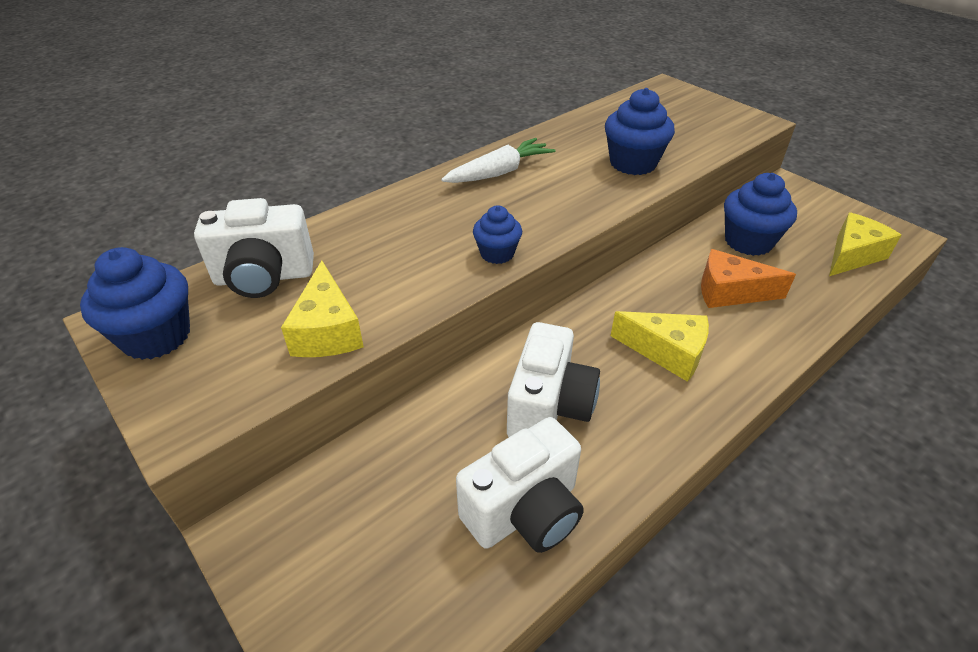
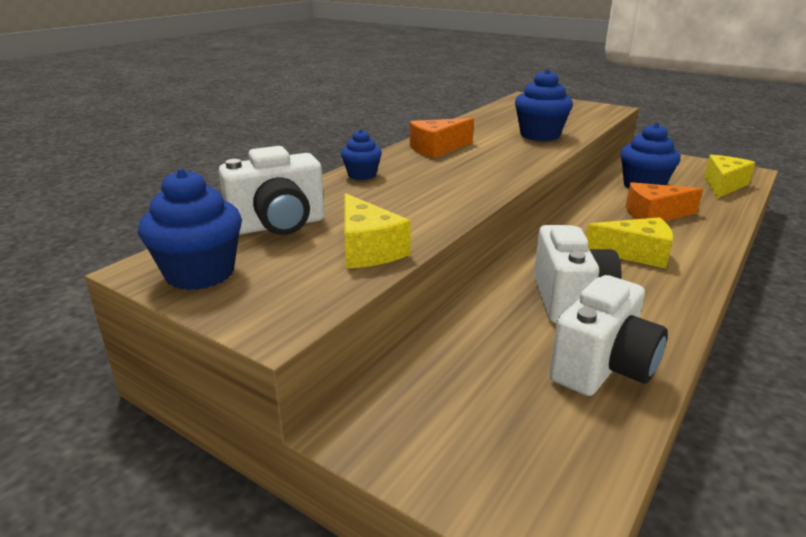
camera: 15 degrees left, 15 degrees down
white carrot [441,138,556,183] -> orange cheese [410,118,474,158]
blue cupcake [473,205,522,264] -> blue cupcake moved to [341,129,382,180]

